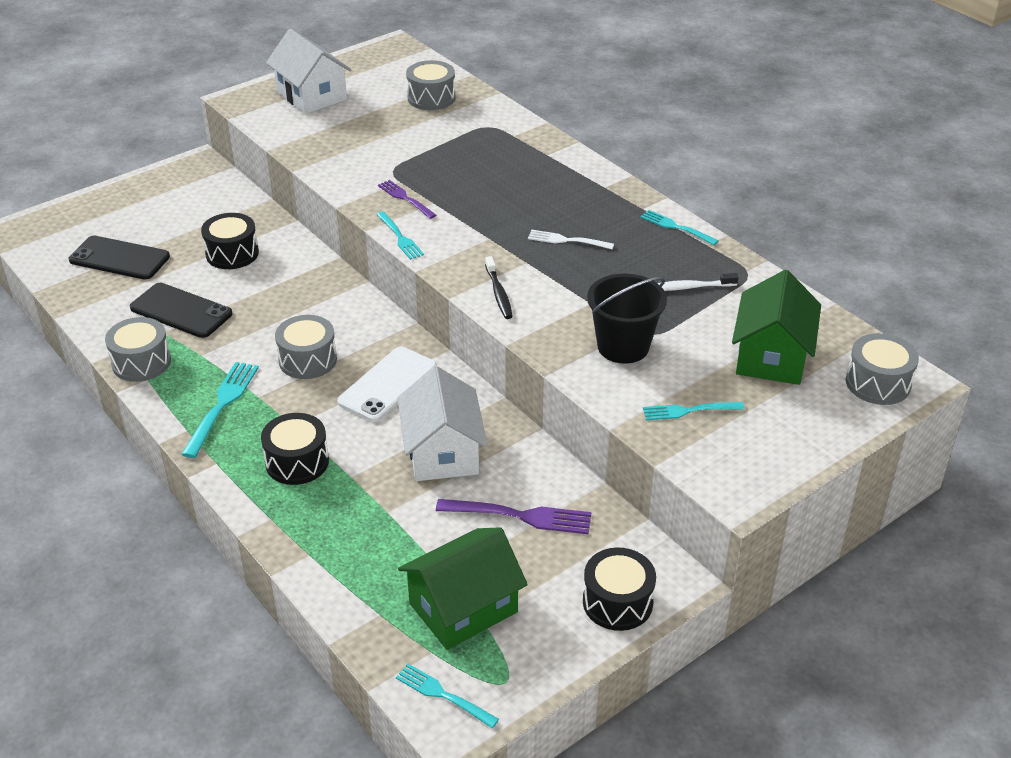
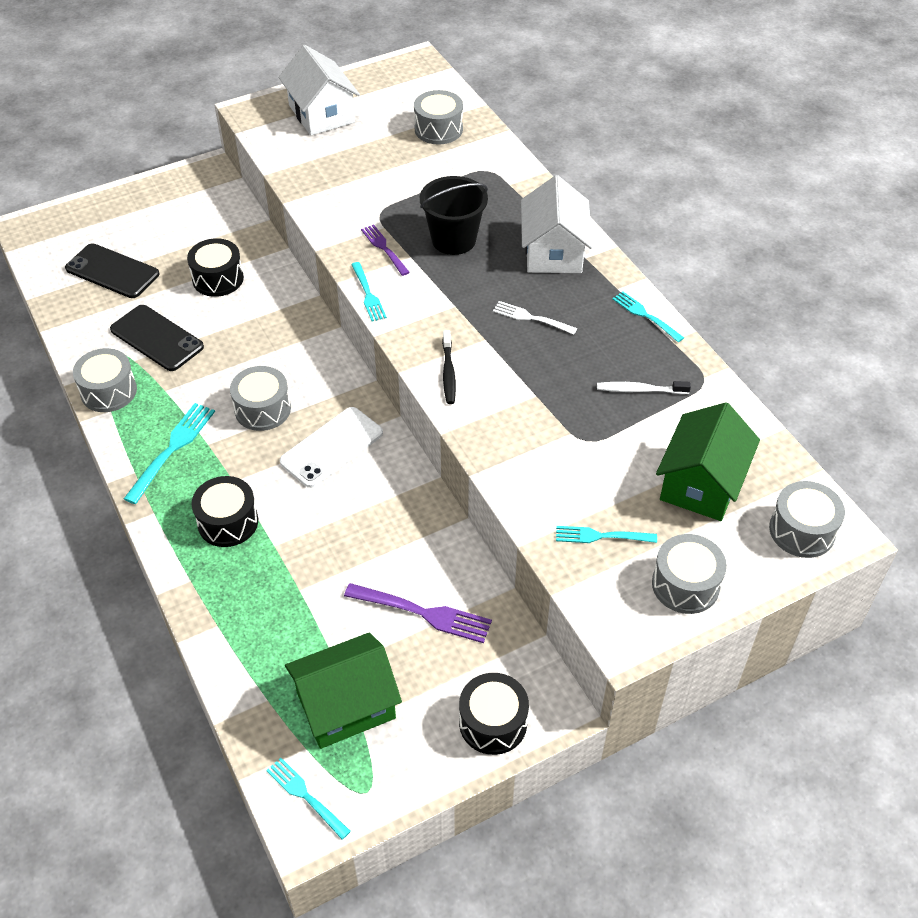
camera: 10 degrees right, 10 degrees up
white house [397,366,487,481] -> white house moved to [521,175,592,273]
black bucket [587,274,667,364] -> black bucket moved to [420,176,488,255]
none -> grey drum [652,534,727,614]

